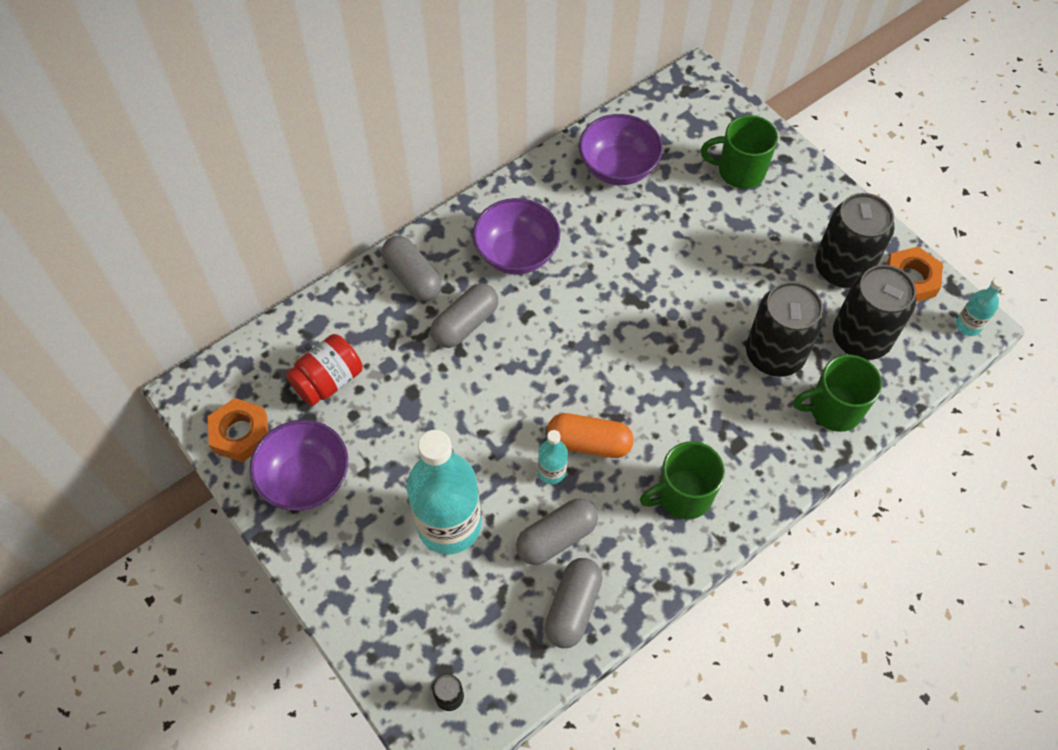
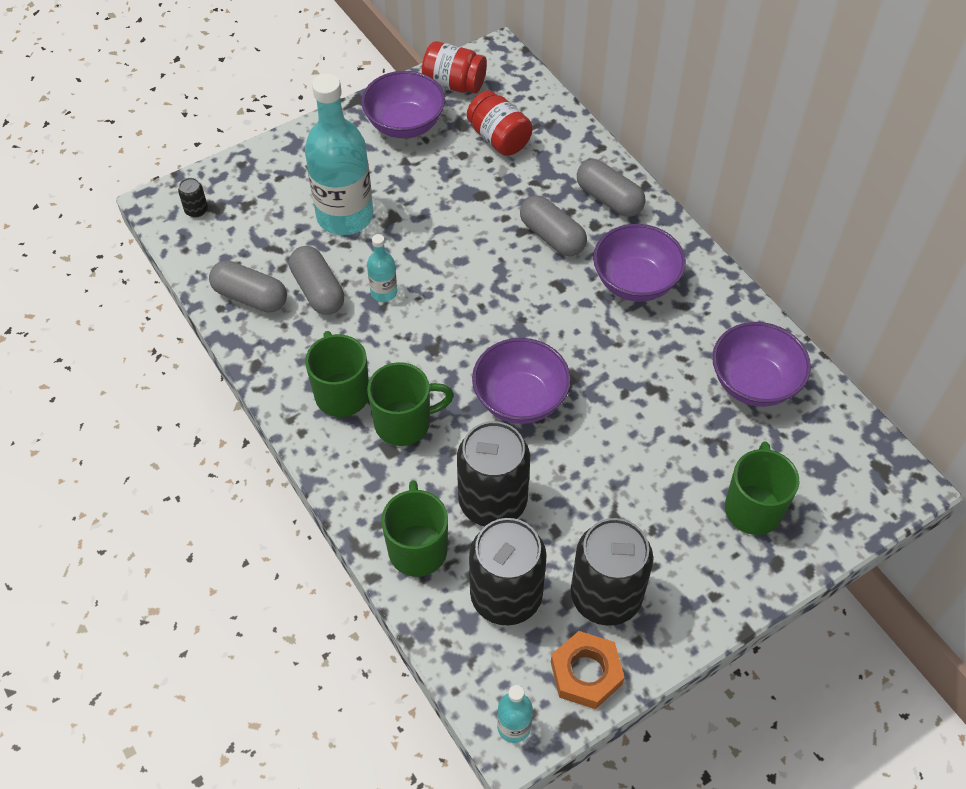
camera: 95 degrees right, 5 degrees down
orange nut [208,398,268,462] -> red jar [422,41,487,93]
grey capsule [382,236,441,301] -> grey capsule turned 75 degrees clockwise [577,159,646,217]
orange capsule [547,413,634,458] -> none
none -> green mug [367,362,454,446]
none -> purple bowl [472,338,571,424]

